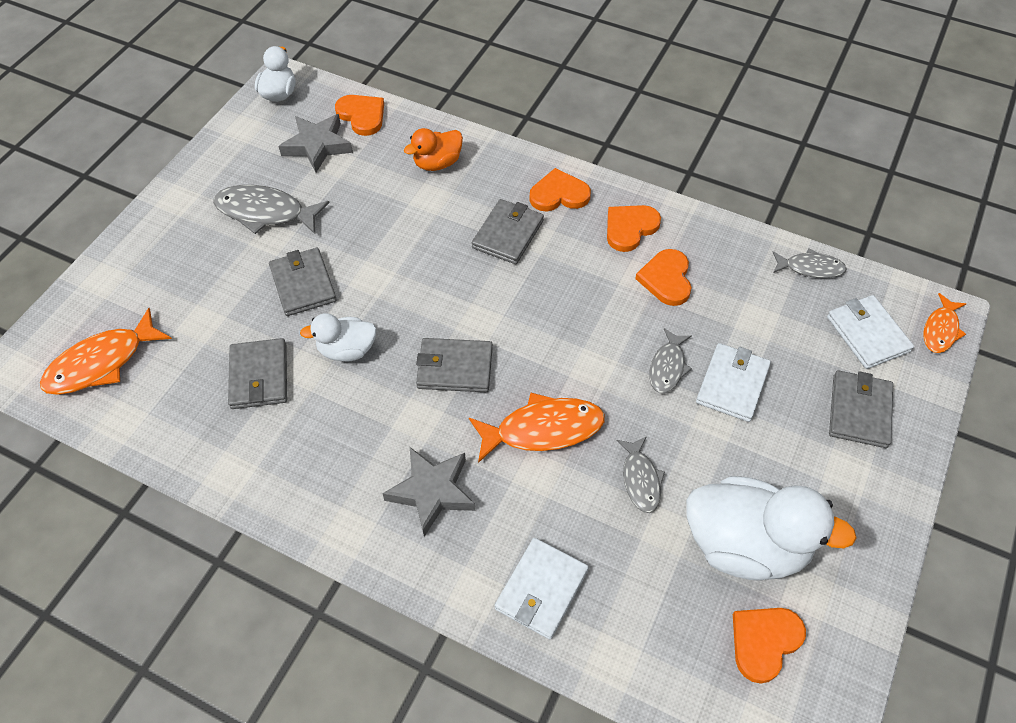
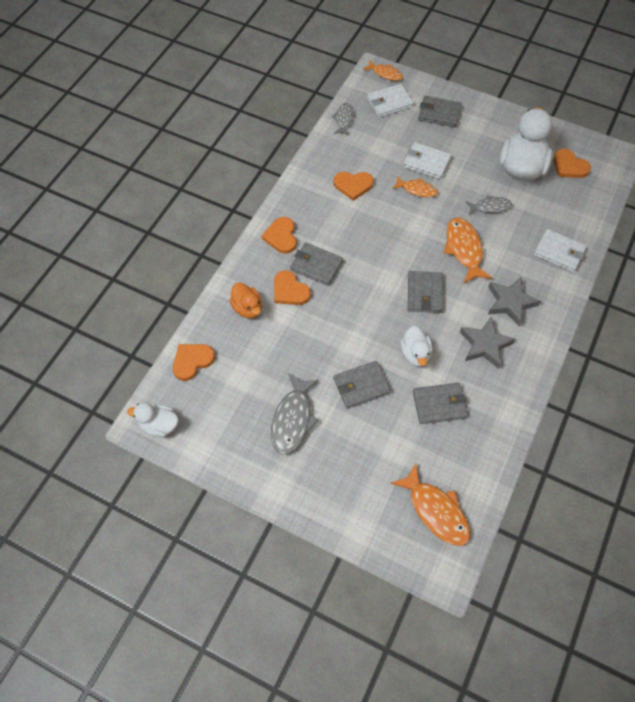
camera: 90 degrees left, 5 degrees up
grey star [278,114,353,173] -> grey star moved to [460,316,516,369]
orange heart [607,205,661,252] -> orange heart moved to [274,270,311,305]
grey fish [649,328,692,393] -> orange fish [392,176,438,197]

